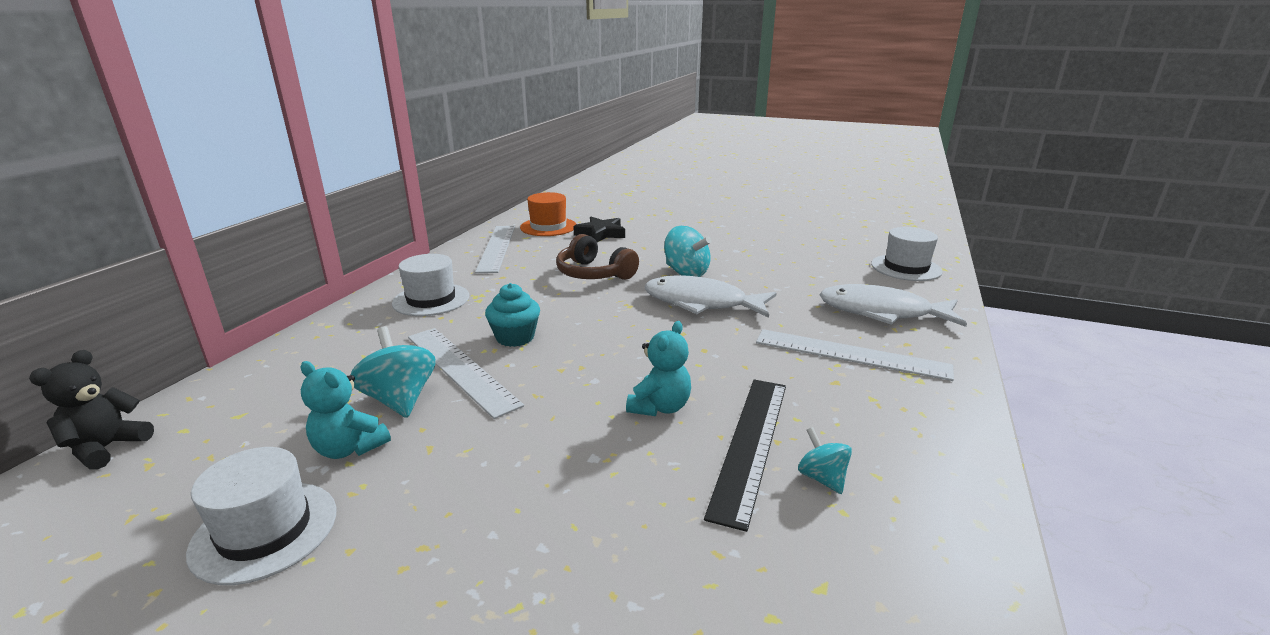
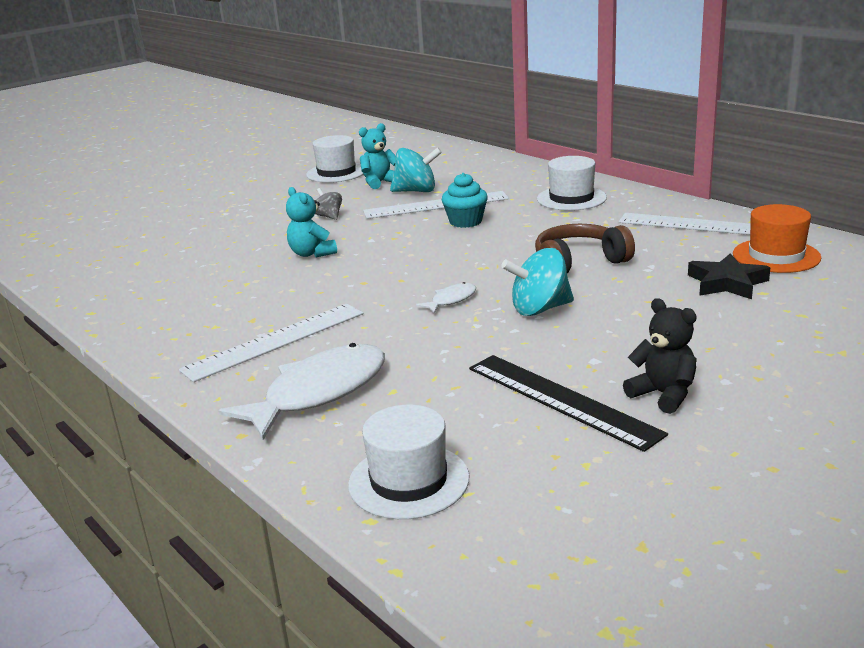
camera: 120 degrees right, 0 degrees up
black teddy bear [29,350,154,470] -> black teddy bear moved to [623,298,697,414]
white fish [645,275,777,318] -> white fish [416,282,476,314], size x0.45
black ruler [704,379,786,532] -> black ruler moved to [469,355,668,452]
turquoise spinning top [798,427,852,494] -> none
none -> grey spinning top [315,188,342,220]

